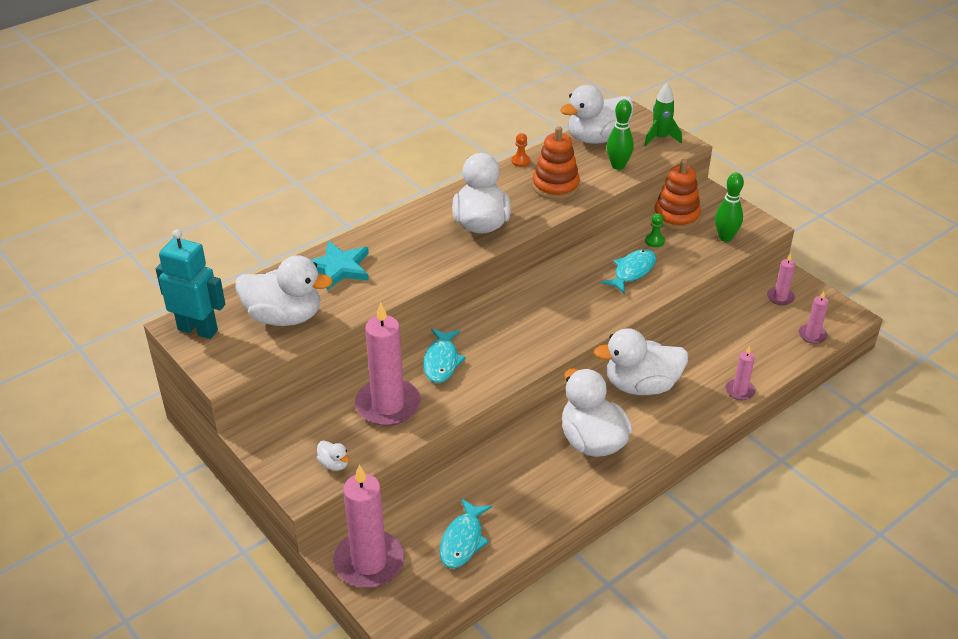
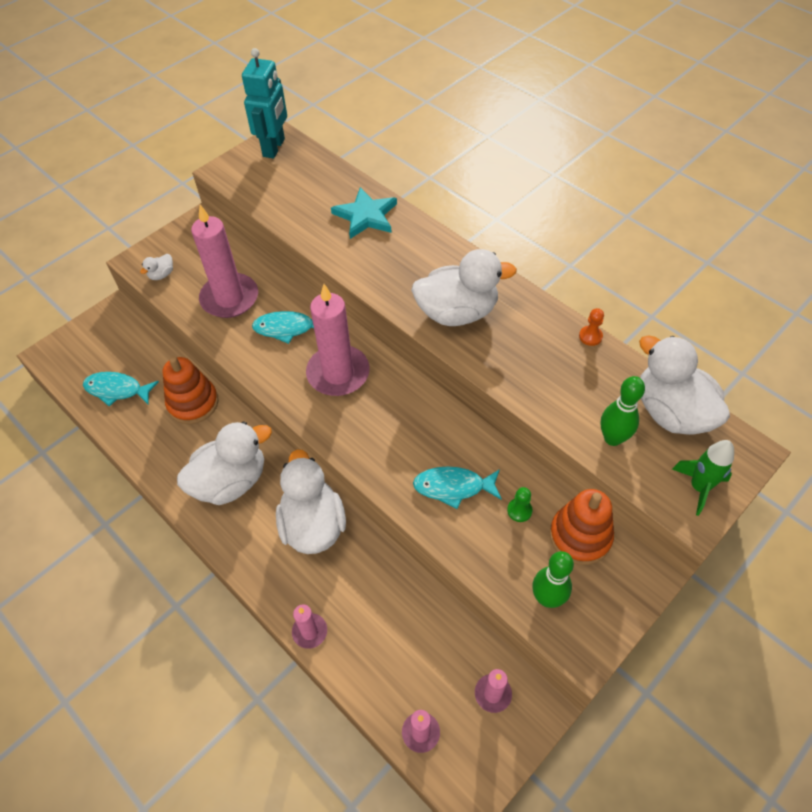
camera: 85 degrees right, 15 degrees up
white duck [235,255,333,326] -> none
pink candle [333,464,404,588] -> pink candle moved to [306,284,370,396]
orange stacking toy [532,126,580,200] -> orange stacking toy moved to [163,356,218,424]
turquoise fish [601,249,656,294] -> turquoise fish turned 150 degrees clockwise [413,467,502,509]

